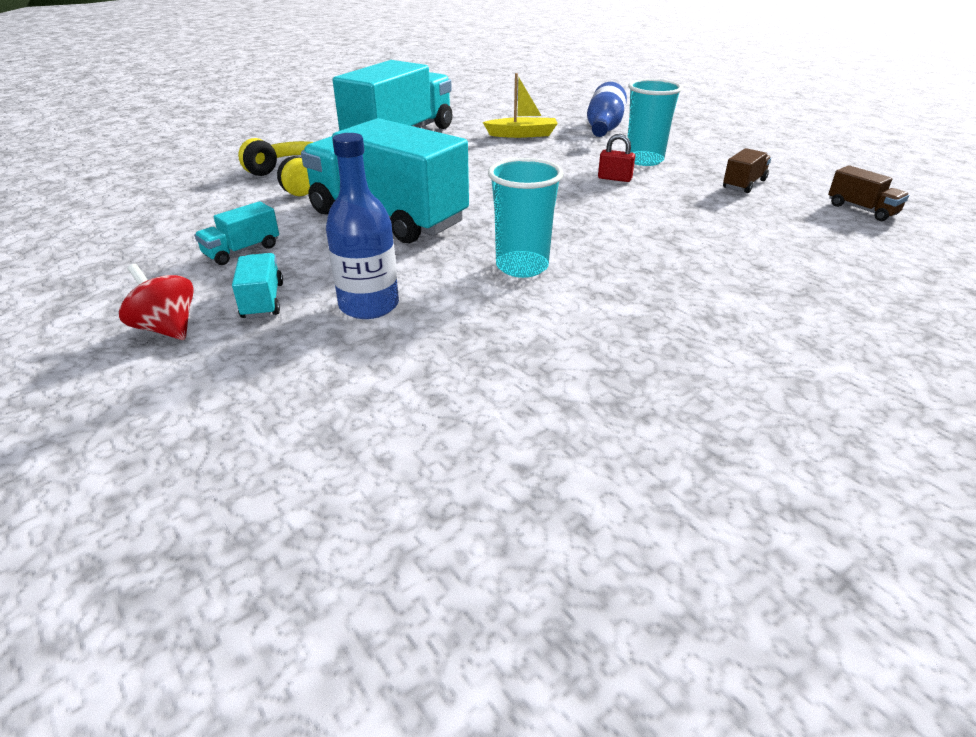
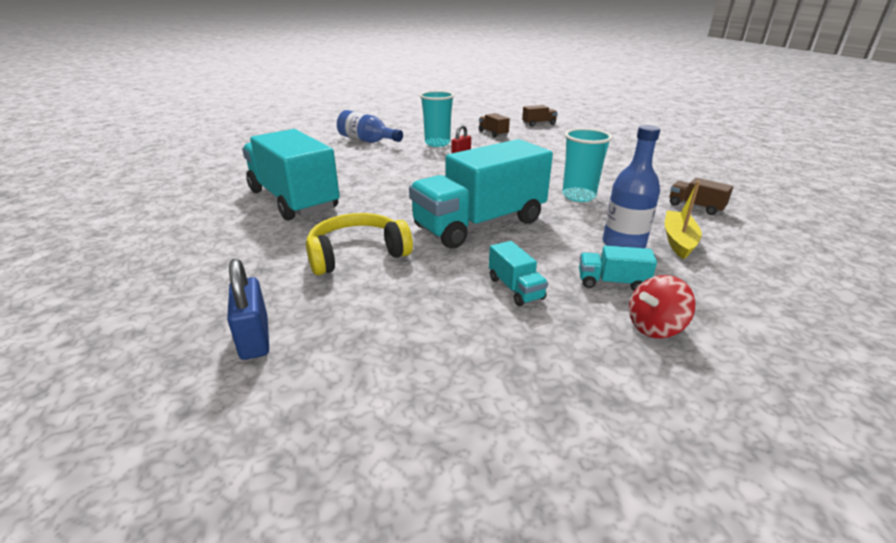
camera: 70 degrees left, 5 degrees down
yellow boat [483,73,558,138] -> yellow boat moved to [665,181,702,259]
none -> blue padlock [227,259,269,360]
none -> brown truck [670,178,733,215]

